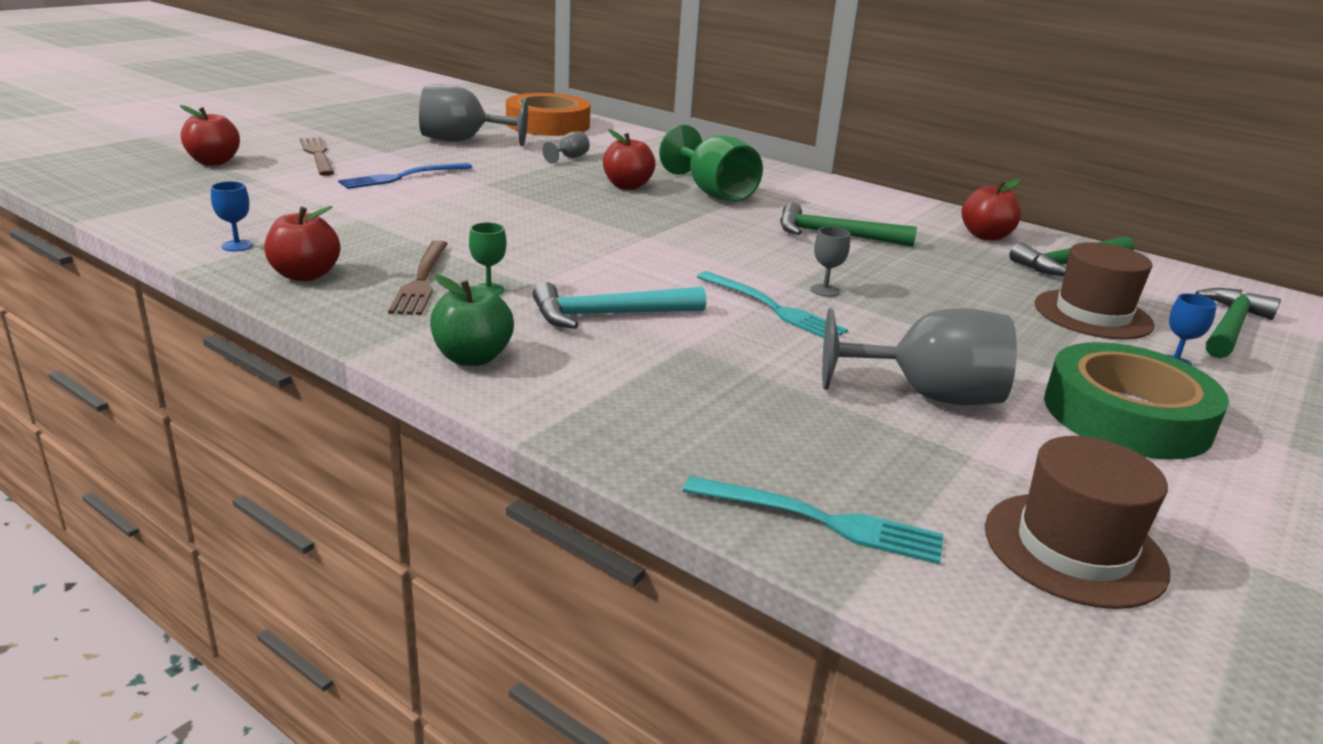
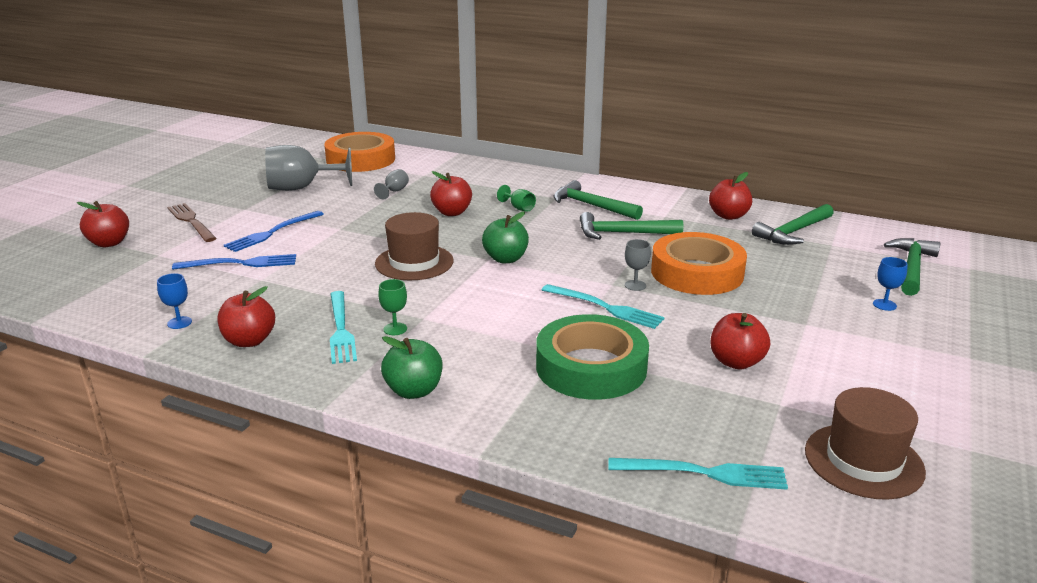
camera: 10 degrees left, 0 degrees up
brown fork [388,240,448,315] -> turquoise fork [330,291,357,364]
turquoise hammer [533,282,706,329] -> none
green goblet [659,125,763,202] -> green goblet [497,185,536,212], size x0.45
grey goblet [822,308,1017,405] -> red apple [711,313,770,370]
brown hat [1035,242,1155,340] -> brown hat moved to [375,212,454,280]
green tape [1044,342,1229,460] -> green tape moved to [536,314,649,400]
none -> blue fork [172,254,296,270]
none -> green apple [482,212,529,263]
none -> green hammer [554,180,643,220]
none -> orange tape [651,232,747,295]

